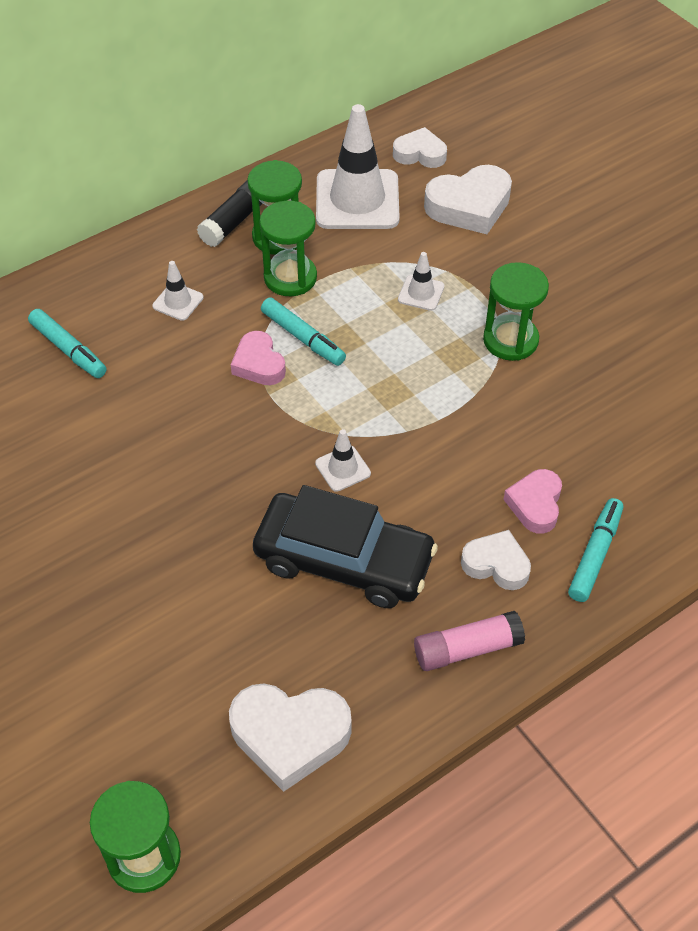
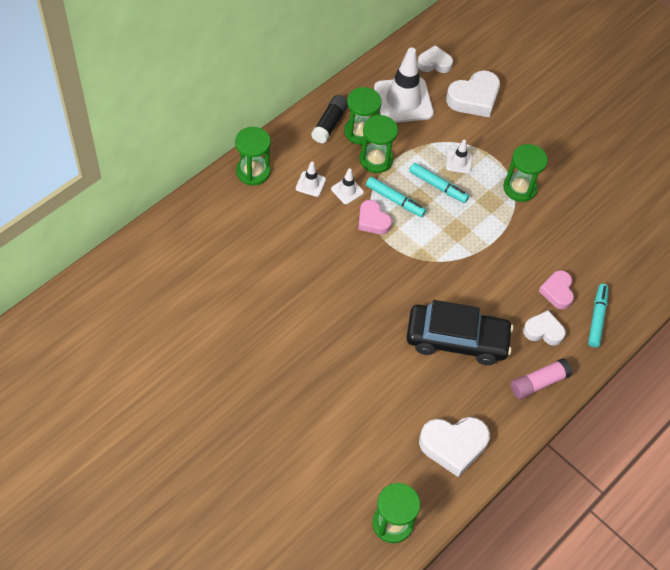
camera: 15 degrees left, 5 degrees up
turquoise marker [28,309,106,378] -> turquoise marker moved to [409,163,469,203]
white traffic cone [315,429,371,492] -> white traffic cone moved to [331,168,364,204]
none -> green hourglass [235,127,271,185]

